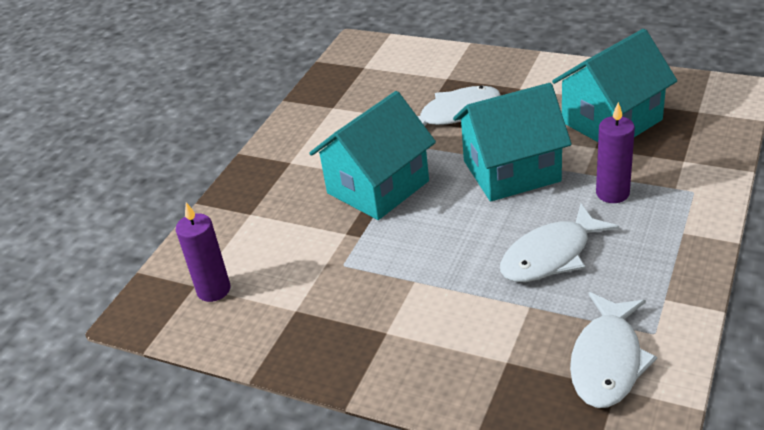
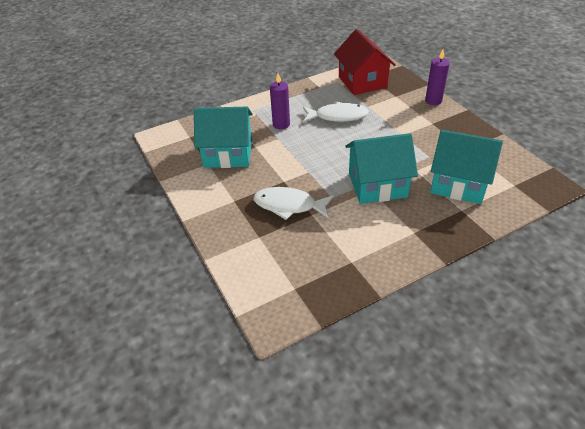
camera: 145 degrees left, 5 degrees up
purple candle [176,202,230,302] -> purple candle moved to [425,50,450,105]
turquoise house [453,83,572,201] -> turquoise house moved to [430,130,503,204]
white fish [570,292,657,408] -> red house [334,29,396,95]

